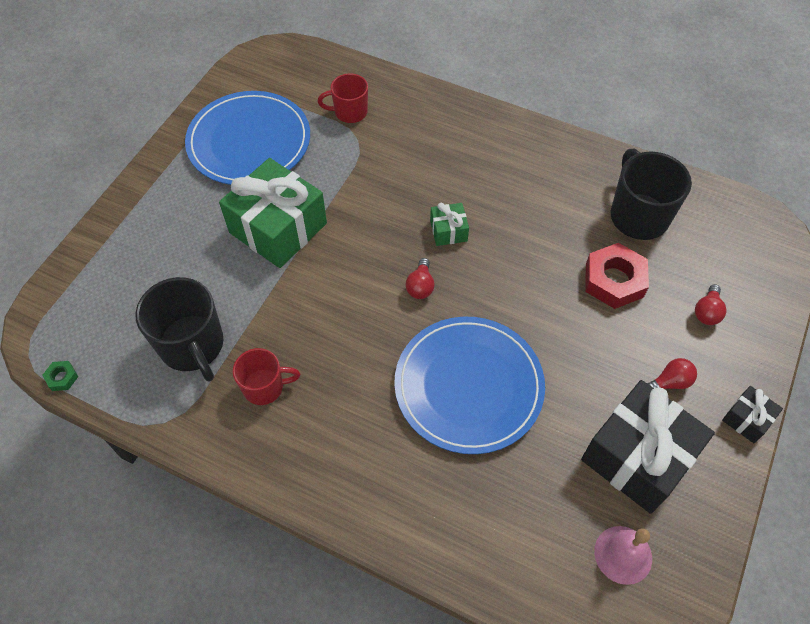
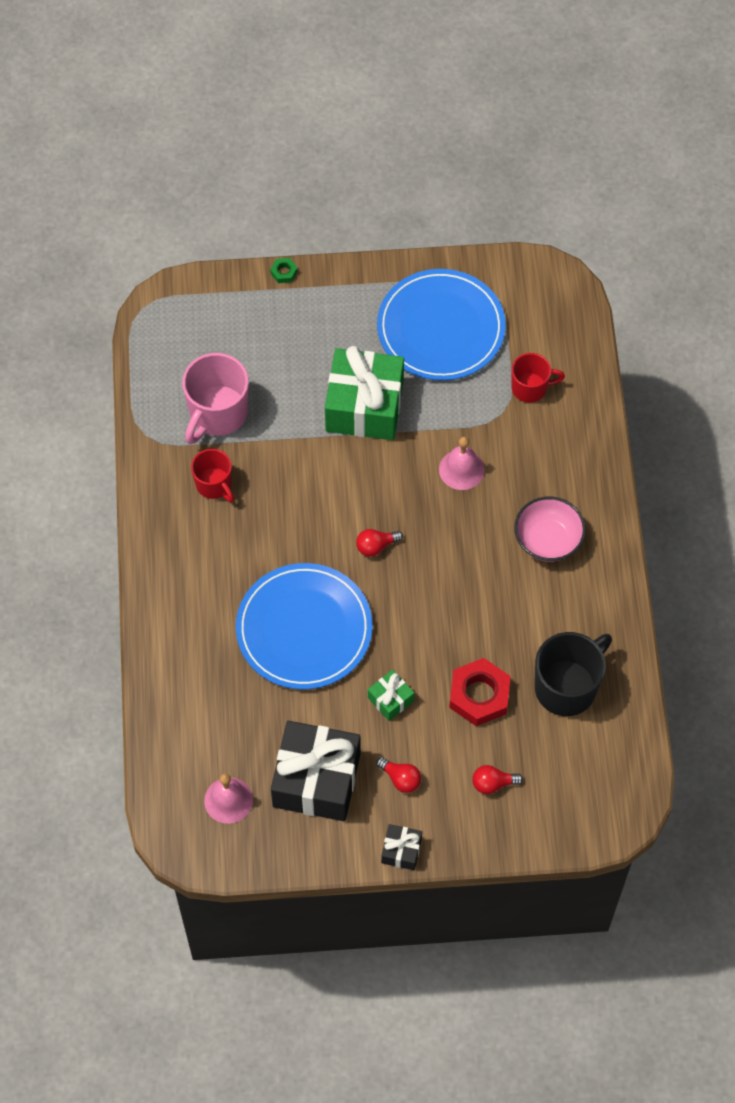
camera: 60 degrees right, 5 degrees up
green nut [43,361,78,391] -> green nut moved to [270,258,298,283]
black mug [135,277,224,382] -> pink mug [182,353,249,444]
red mug [318,73,368,123] -> red mug turned 120 degrees clockwise [512,353,565,403]
green gift [430,203,469,246] -> green gift moved to [368,670,414,721]
none -> pink bell [439,437,485,490]
none -> pink bowl [514,497,586,562]

